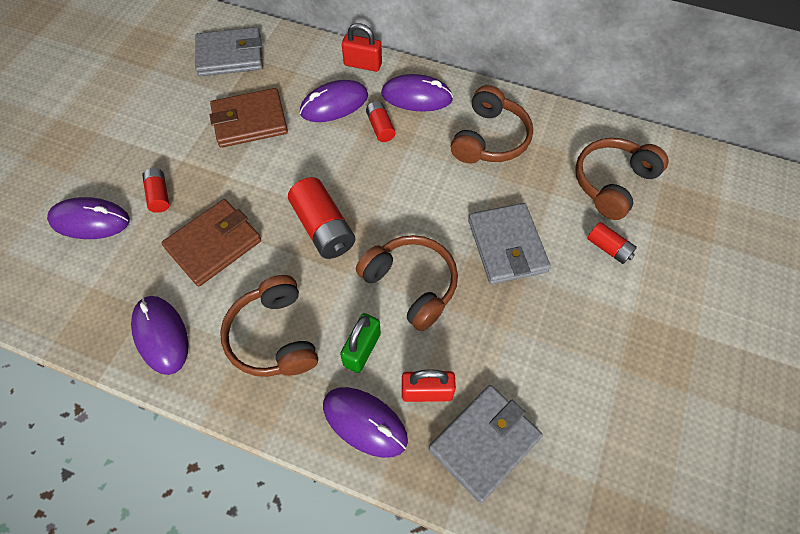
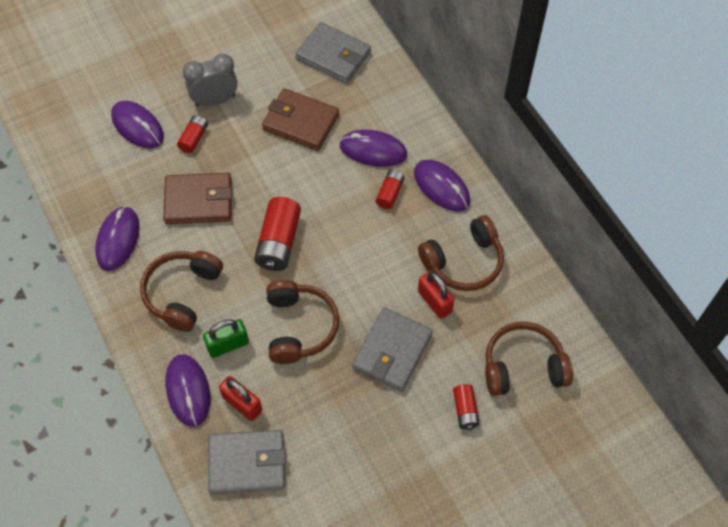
camera: 40 degrees right, 0 degrees up
red padlock [342,23,382,72] -> red padlock moved to [418,271,454,319]
none -> grey clock [183,54,238,106]

